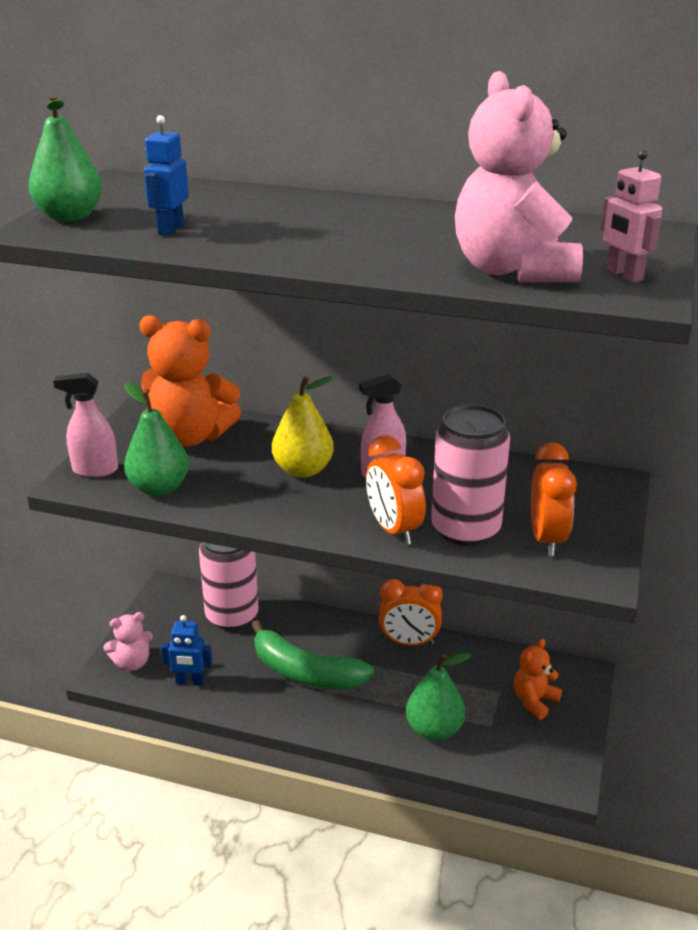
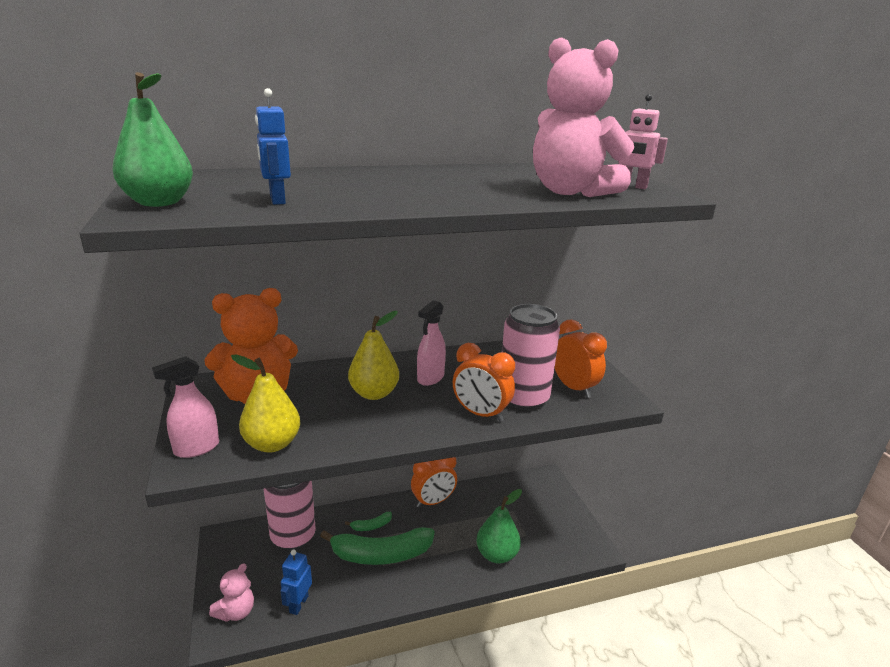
camera: 35 degrees left, 5 degrees down
green pear [124,382,189,496] -> yellow pear [231,354,300,452]
blue robot [161,615,212,686] -> blue robot turned 135 degrees clockwise [280,550,312,615]
orange teddy bear [514,638,562,720] -> none
none -> green banana [345,512,392,531]

